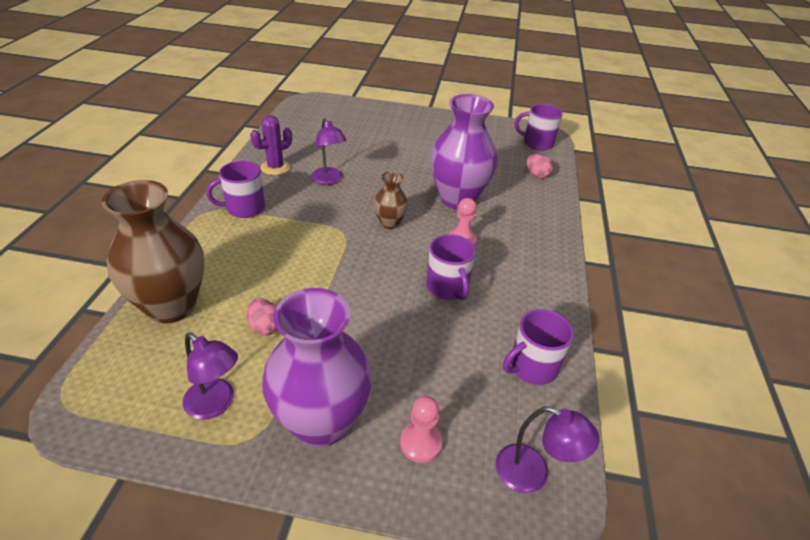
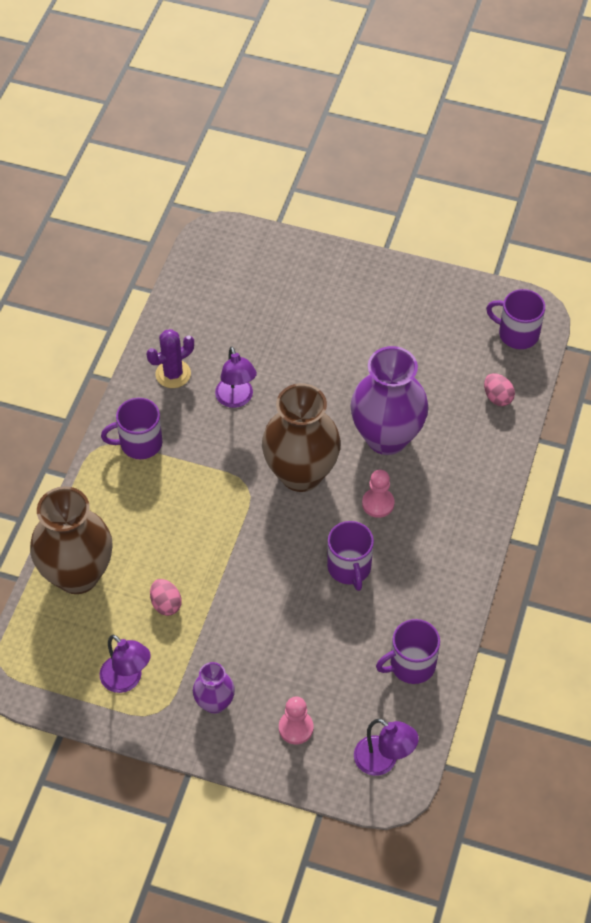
camera: 10 degrees right, 15 degrees up
purple vase [262,288,372,447] -> purple vase [193,662,235,714], size x0.50
brown vase [374,172,408,229] -> brown vase [262,383,341,492], size x2.01

